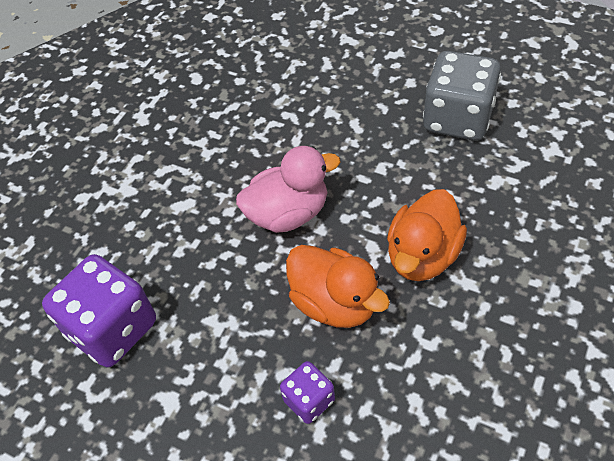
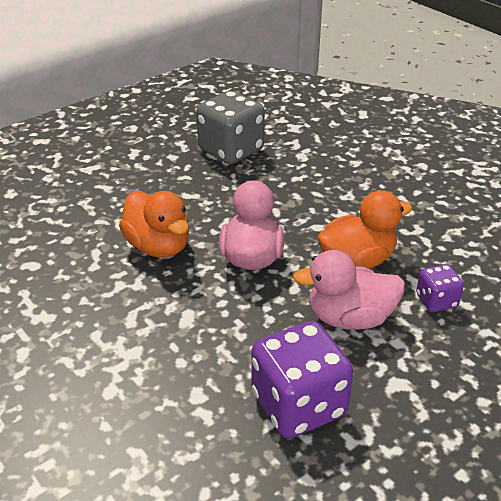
camera: 70 degrees left, 15 degrees down
orange duck [387,189,467,281] -> orange duck moved to [119,191,189,258]
none -> pink duck [293,250,405,330]

